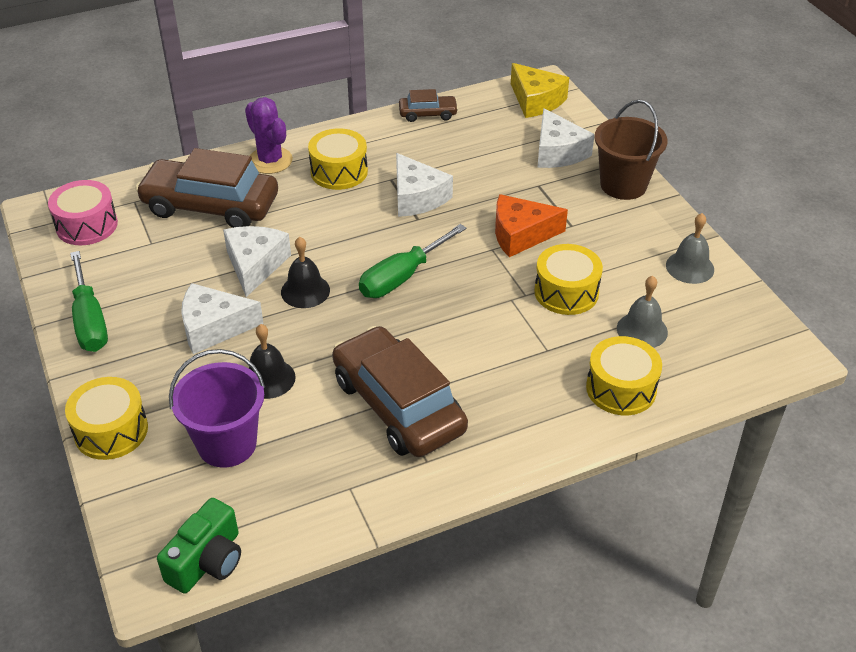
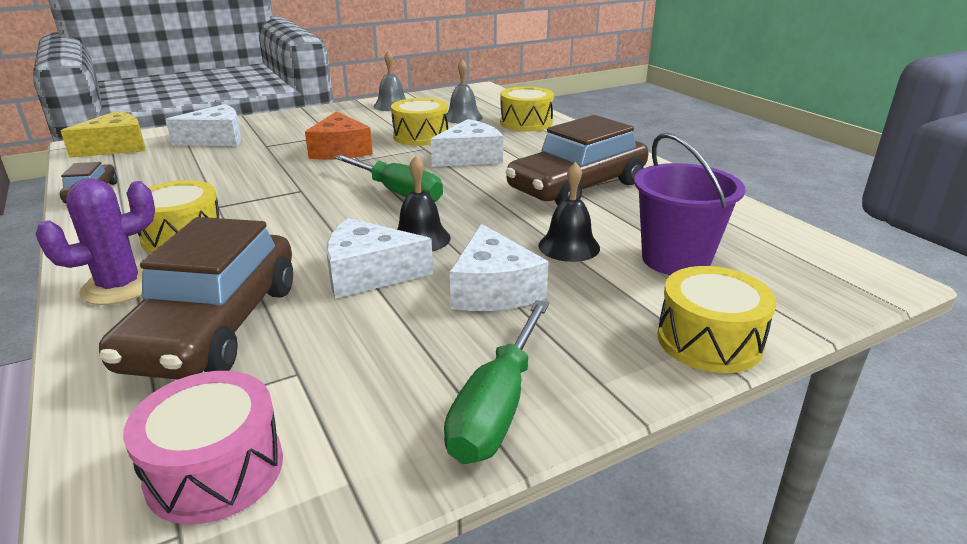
camera: 95 degrees left, 15 degrees down
green screwdriver [70,251,108,352] -> green screwdriver turned 135 degrees clockwise [444,300,549,464]
green camera [157,498,241,594] -> none
white cheese [396,153,453,217] -> white cheese moved to [431,119,503,167]
brown bucket [594,100,668,200] -> none

